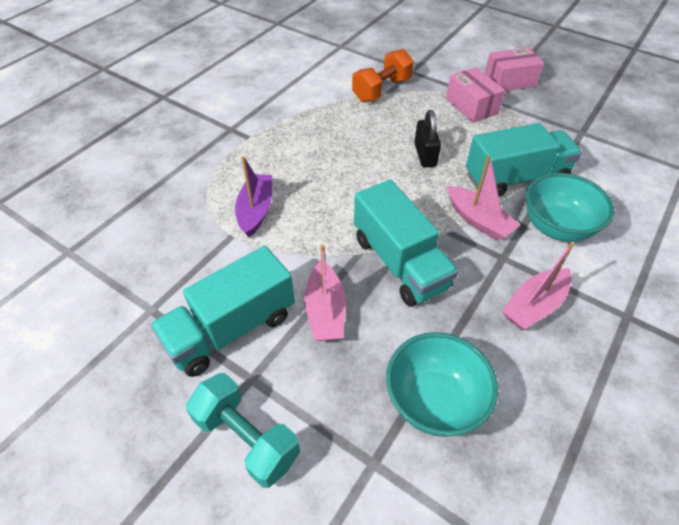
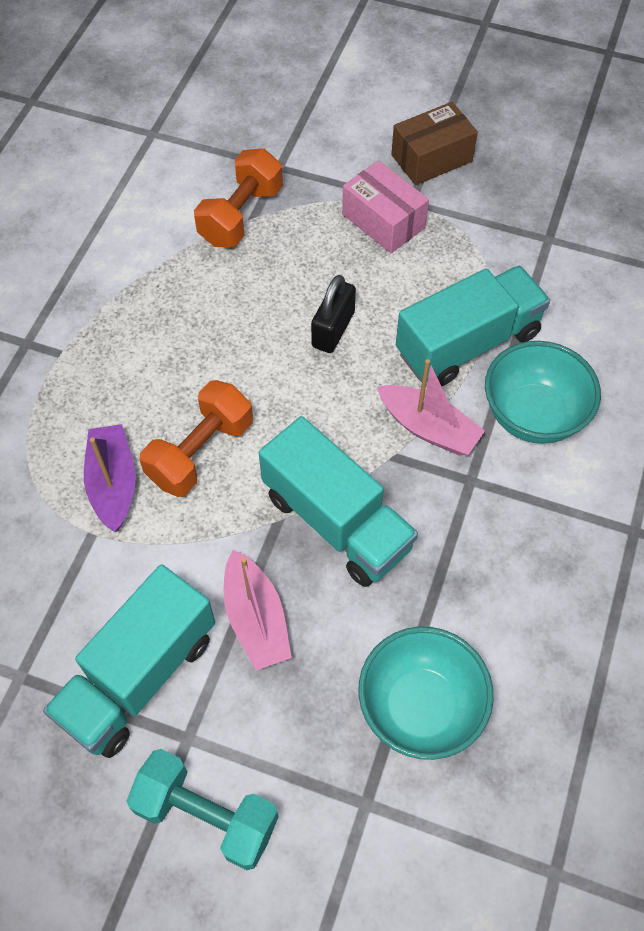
camera: 15 degrees left, 10 degrees up
black padlock [414,110,441,168] -> black padlock turned 45 degrees clockwise [311,275,356,353]
pink box [484,47,544,91] -> brown box [391,102,478,185]
pink boat [502,242,574,330] -> none
none -> orange dumbbell [140,380,253,497]

